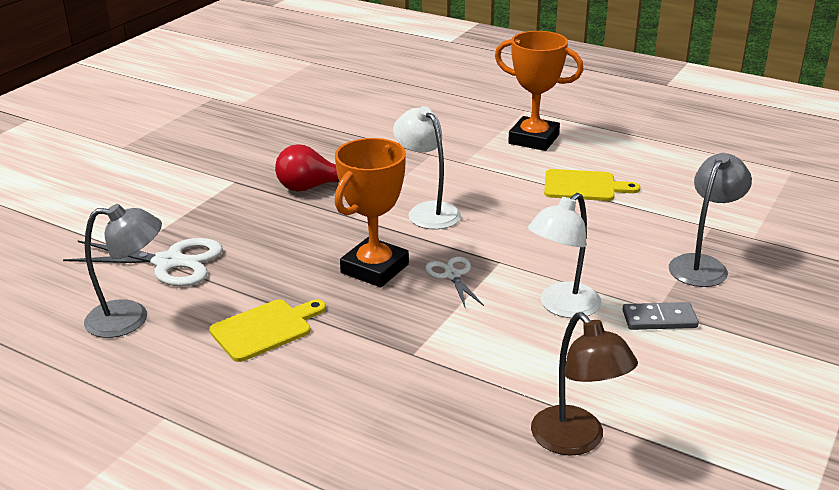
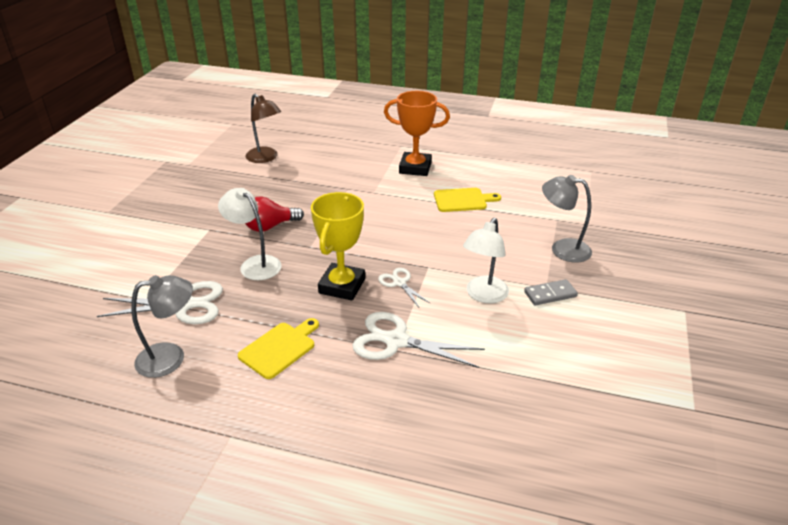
camera: 15 degrees left, 5 degrees up
orange trophy [335,138,409,287] -> yellow trophy [311,192,365,301]
white lamp [393,106,461,229] -> white lamp moved to [218,188,282,280]
brown lamp [531,312,638,456] -> brown lamp moved to [245,94,281,163]
grey lamp [669,153,752,287] -> grey lamp turned 90 degrees counterclockwise [542,175,592,263]
none -> white scissors [352,312,485,368]

